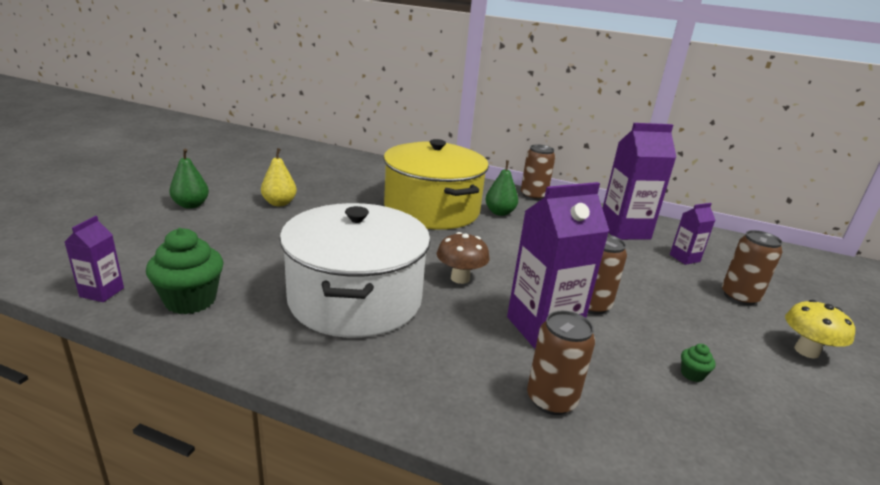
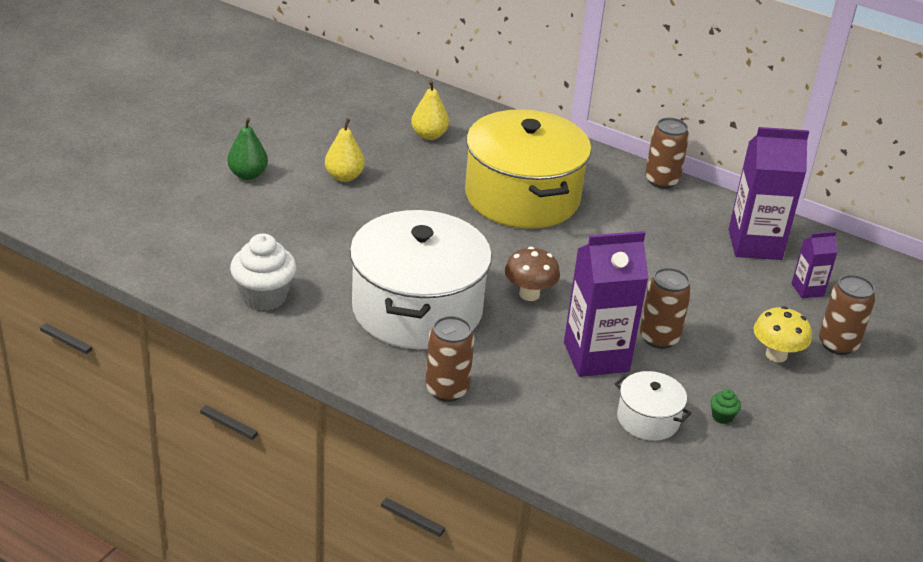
camera: 10 degrees right, 10 degrees up
purple carton [65,216,124,302] -> none
green cupcake [146,228,224,314] -> white cupcake [230,234,296,311]
green pear [485,160,518,216] -> none
brown can [527,311,595,415] -> brown can moved to [425,316,474,402]
yellow mushroom [785,300,855,359] -> yellow mushroom moved to [753,306,812,363]
none -> yellow pear [411,80,449,140]
none -> white pot [615,371,692,441]

